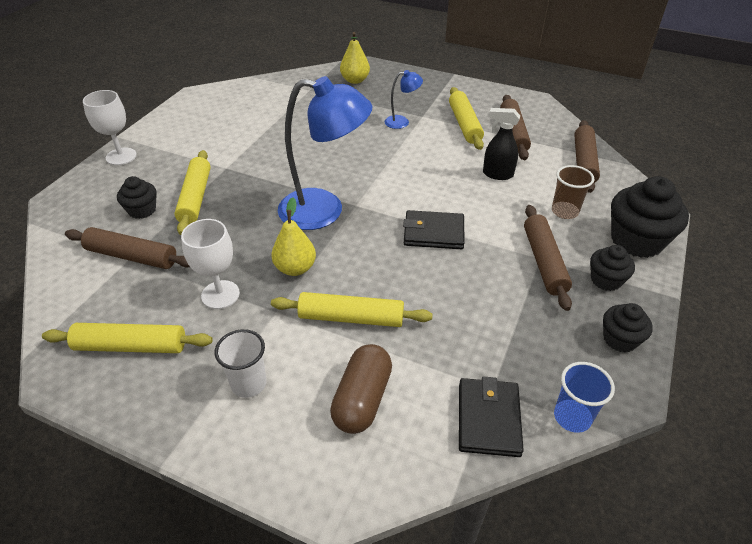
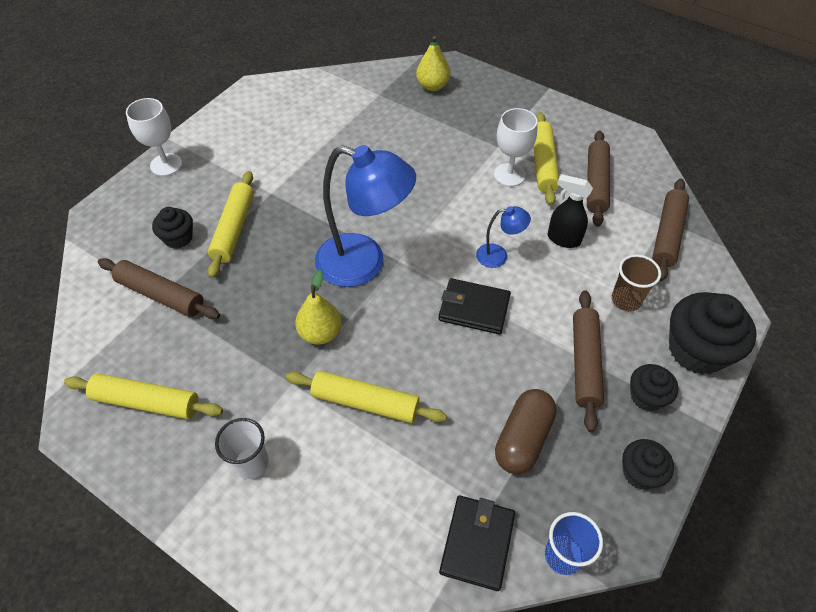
camera: 10 degrees right, 10 degrees up
white goblet [181,219,240,309] -> white goblet moved to [494,108,538,187]
brown capsule [330,344,392,434] -> brown capsule moved to [495,389,557,474]
blue lamp [385,70,423,129] -> blue lamp moved to [476,206,531,268]

